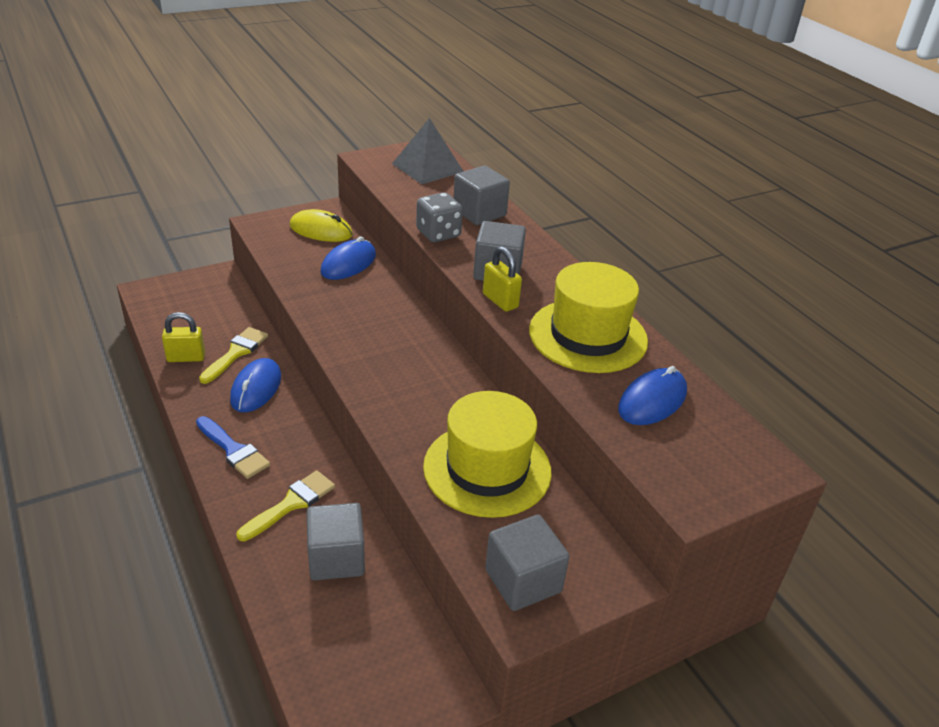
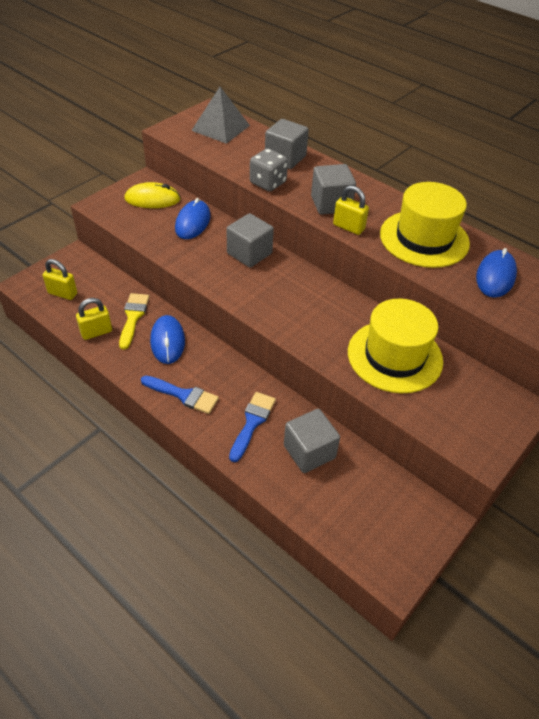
camera: 20 degrees left, 10 degrees up
yellow brush [237,470,335,541] -> blue brush [229,392,276,462]
grey cube [485,515,570,611] -> grey cube moved to [227,213,274,268]
none -> yellow padlock [43,259,77,300]

